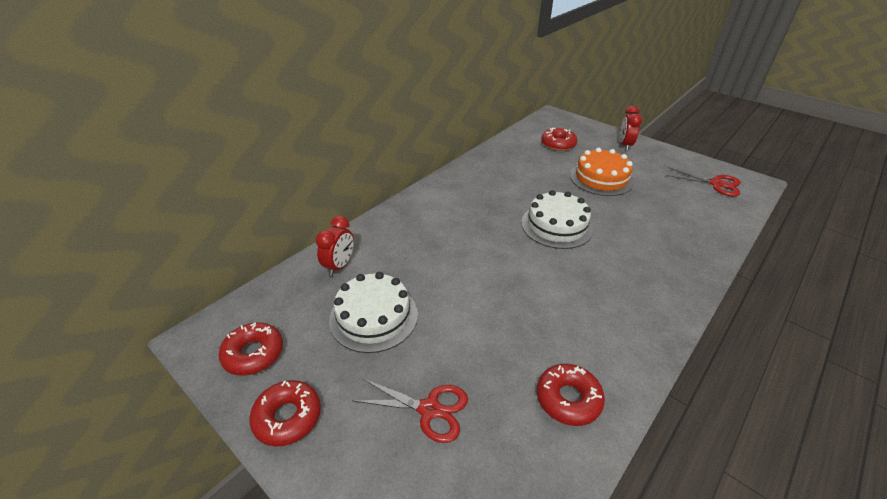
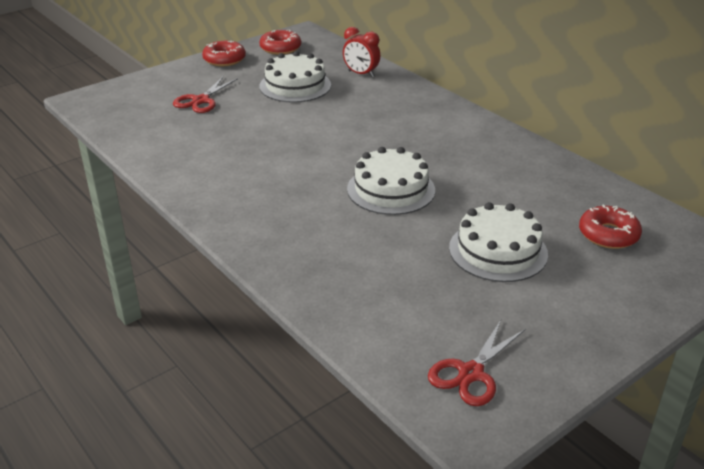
camera: 100 degrees right, 5 degrees down
red donut [537,364,605,426] -> none
orange cake [570,148,634,196] -> white cake [449,202,548,282]
red clock [619,106,642,151] -> none

